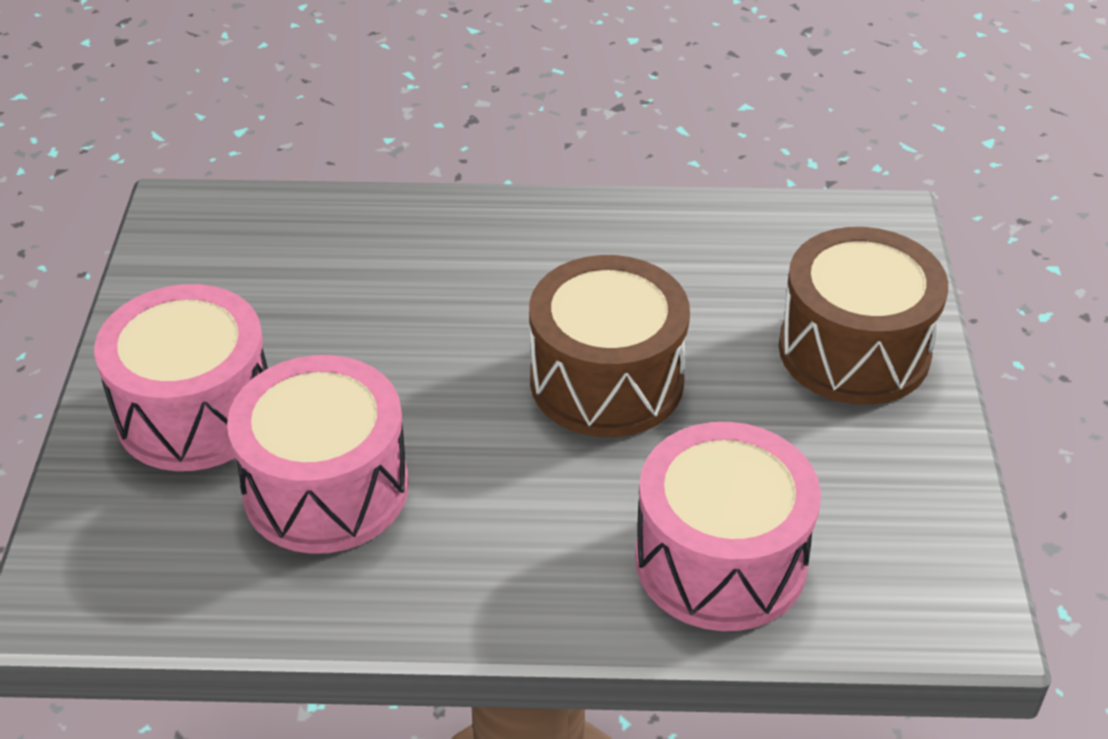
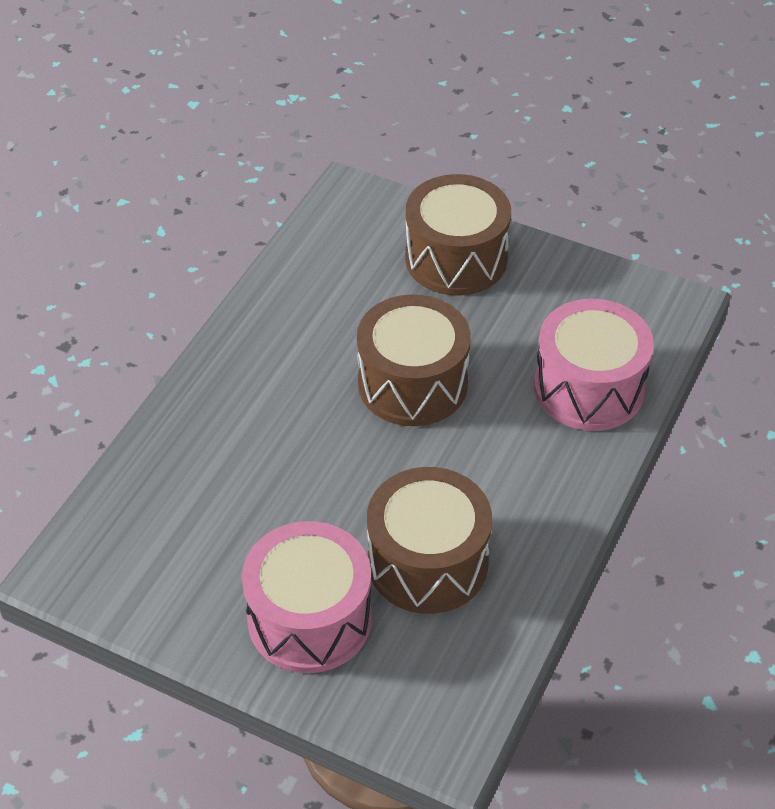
camera: 65 degrees left, 5 degrees up
pink drum [227,355,409,554] -> brown drum [367,467,492,614]

